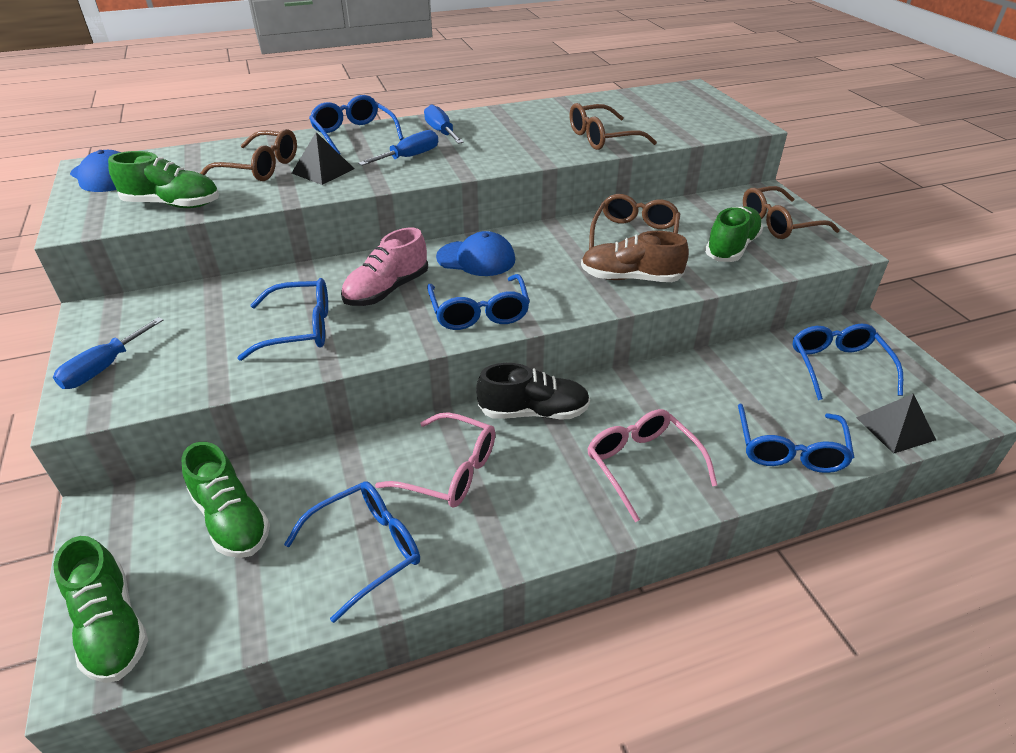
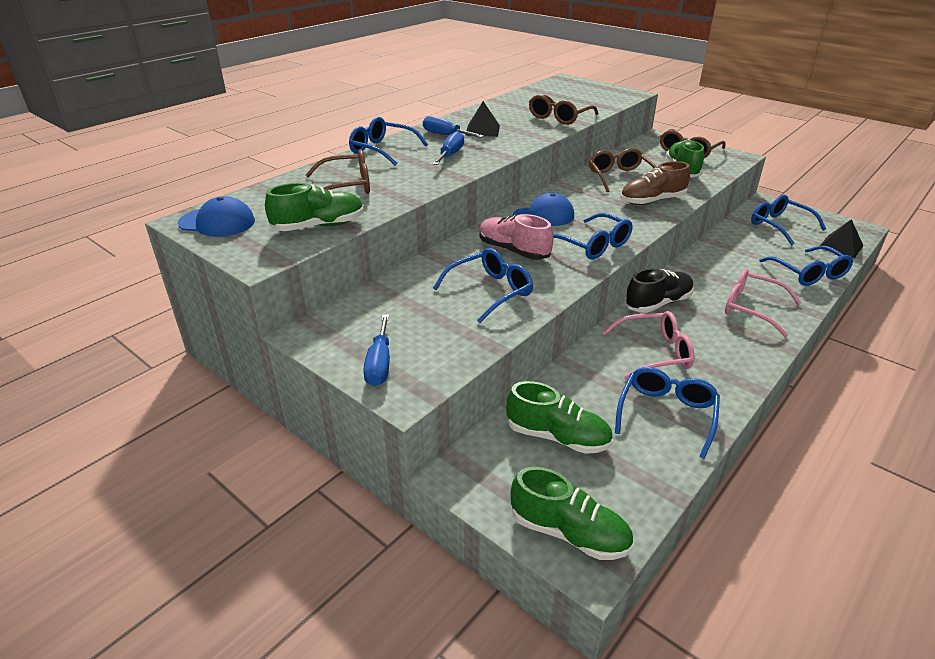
camera: 30 degrees left, 5 degrees down
black pyramid [292,132,354,185] -> black pyramid moved to [465,101,500,137]
pink shoe [341,228,428,306] -> pink shoe turned 120 degrees clockwise [480,214,554,260]

